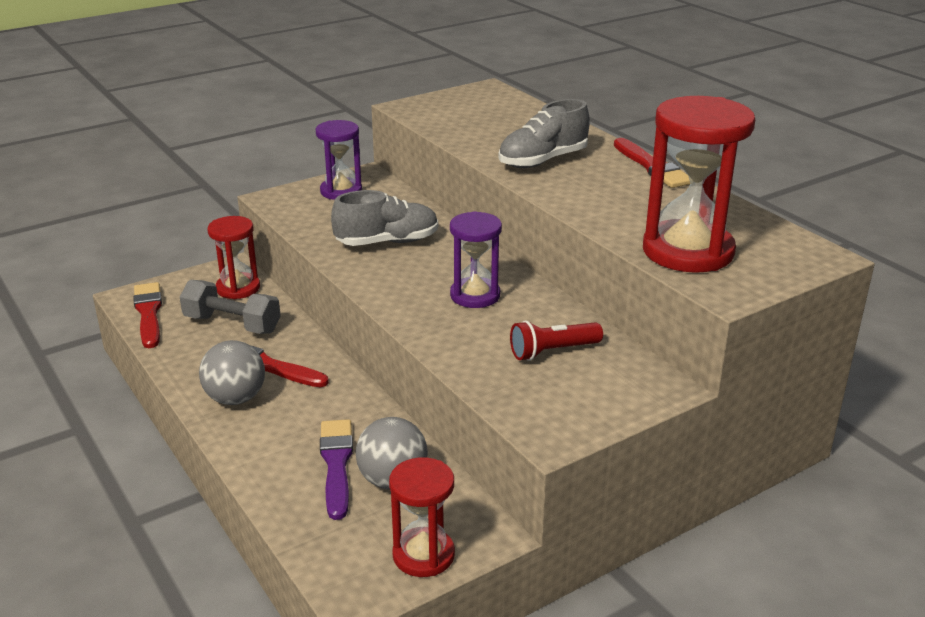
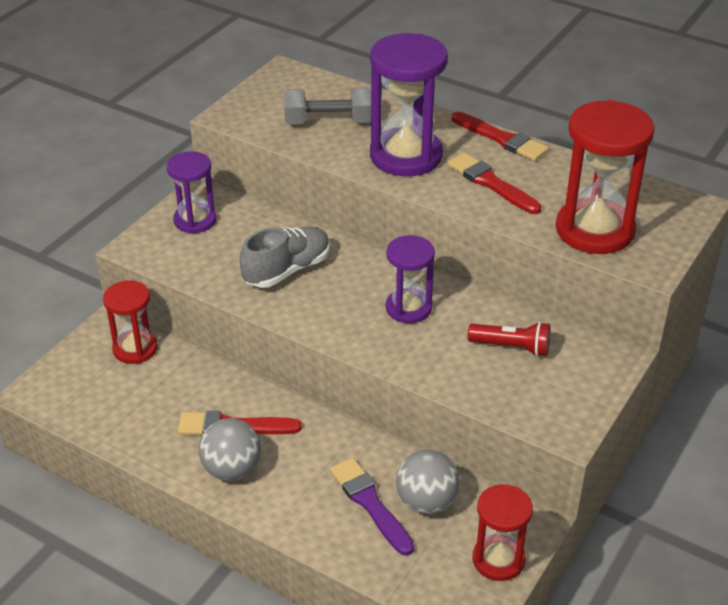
camera: 25 degrees left, 10 degrees up
red brush [133,282,162,348] -> red brush moved to [448,153,542,214]
grey dumbbell [180,280,281,334] -> grey dumbbell moved to [284,88,371,125]
grey shoe [498,99,590,168] -> purple hourglass [370,33,448,176]
red flashlight [510,321,603,361] -> red flashlight turned 120 degrees counterclockwise [467,322,550,357]

